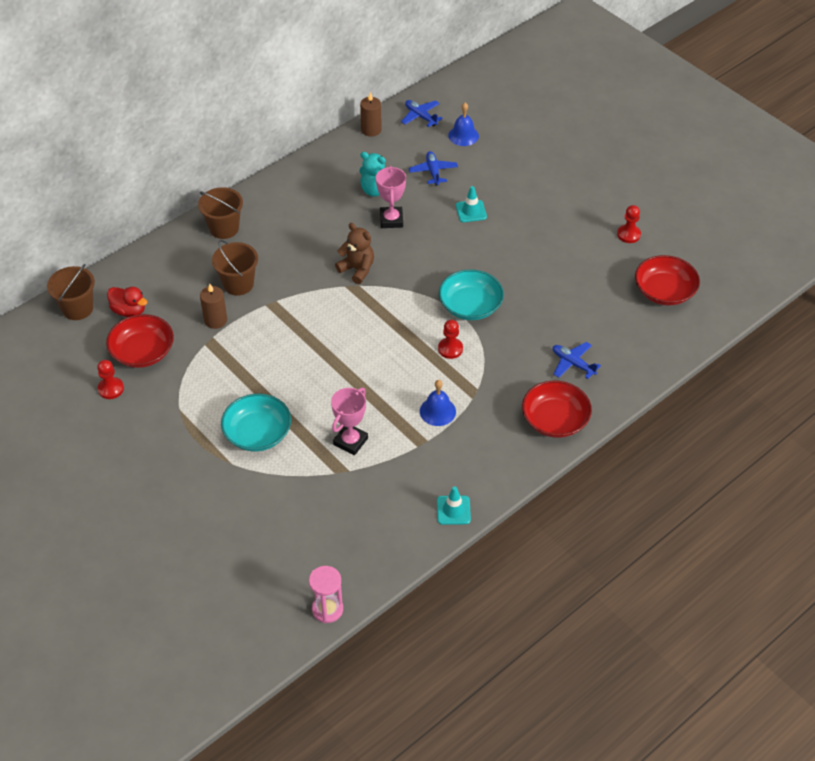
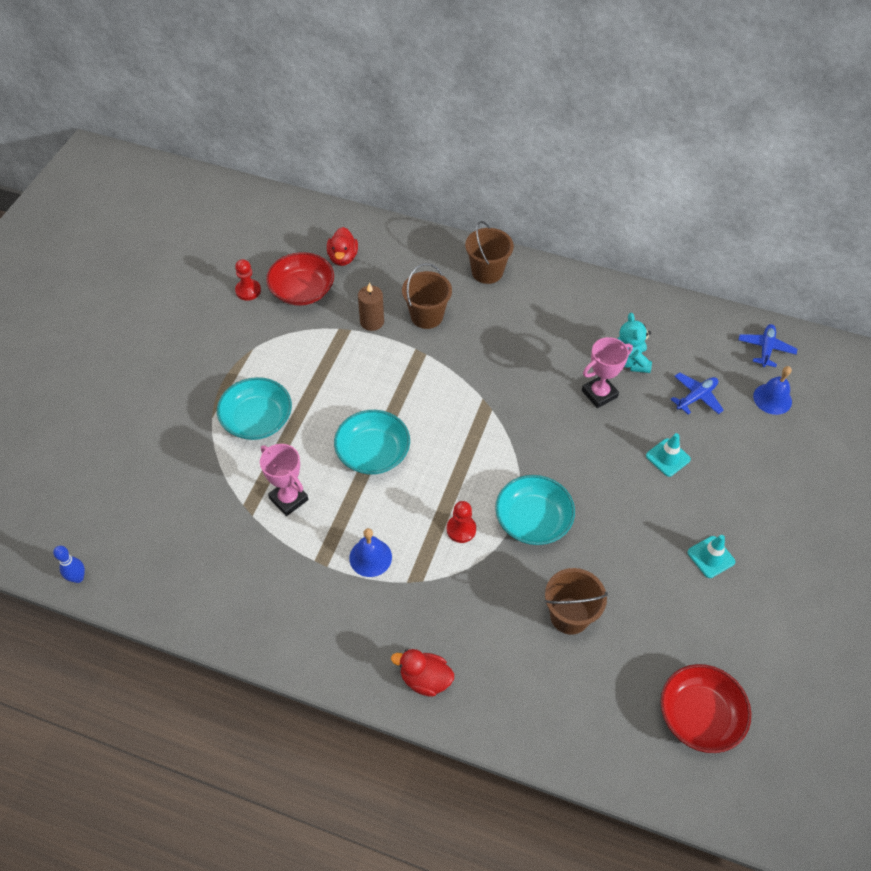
camera: 60 degrees right, 5 degrees up
brown bucket [47,264,95,320] -> brown bucket moved to [544,568,608,635]
pink hourglass [309,566,343,623] -> blue bowling pin [53,546,85,583]
pink trophy [331,387,368,456] -> pink trophy turned 45 degrees clockwise [260,444,308,516]
brown teddy bear [335,223,374,284] -> none
brown candle [360,92,382,137] -> none
turquoise traffic cone [437,486,471,525] -> turquoise traffic cone moved to [687,535,735,578]
red bowl [522,380,592,438] -> red duck [391,649,454,697]
blue plane [553,342,601,379] -> none
red pawn [617,205,641,243] -> none
none -> turquoise bowl [334,410,410,475]

